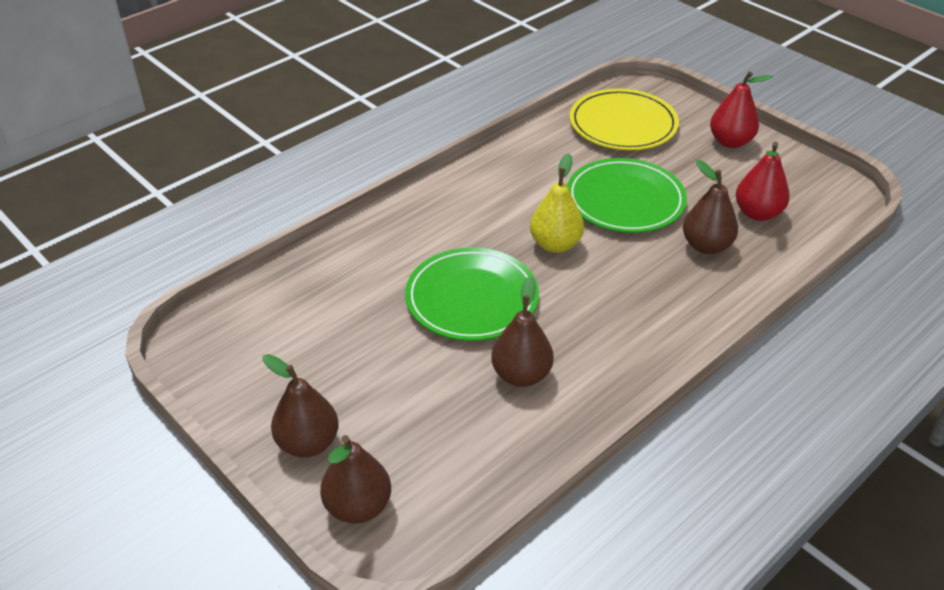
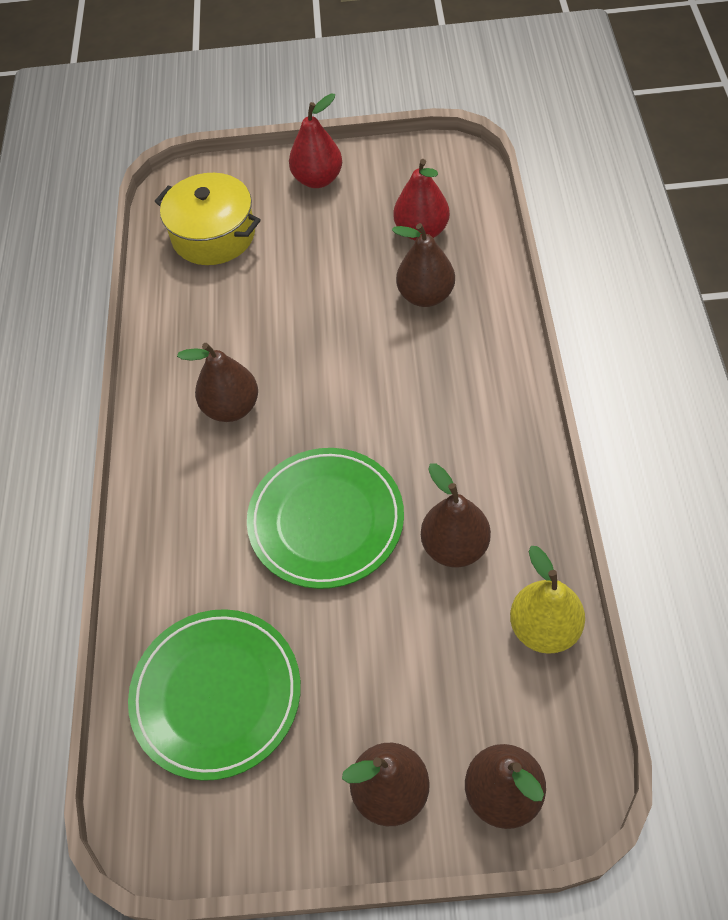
camera: 45 degrees left, 15 degrees up
yellow pear [530,153,584,253] -> yellow pear moved to [510,546,585,654]
green plate [567,158,687,233] -> green plate moved to [128,609,301,781]
yellow plate [570,89,679,150] -> yellow pot [155,173,261,265]
none -> brown pear [177,343,258,422]

